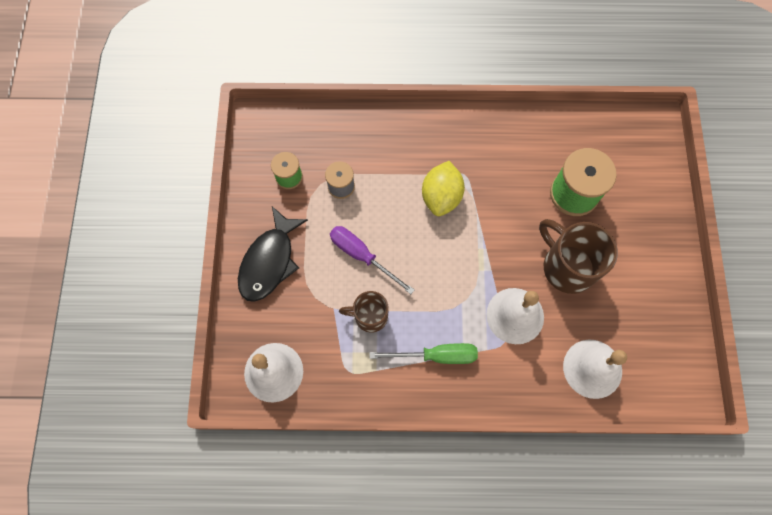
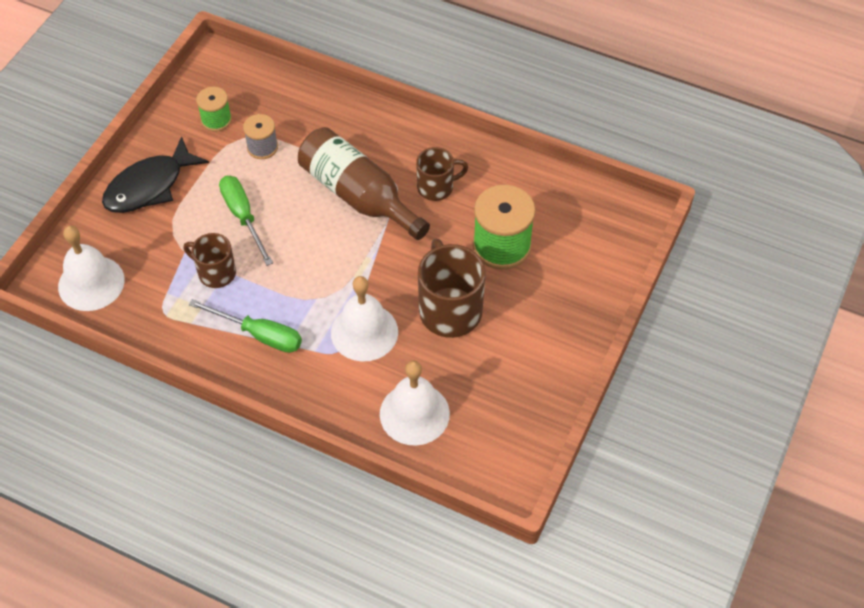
camera: 25 degrees right, 15 degrees down
purple screwdriver [330,226,415,294] -> green screwdriver [219,176,273,266]
yellow lemon [422,161,465,216] -> brown bottle [298,127,430,240]
none -> brown mug [416,147,469,201]

